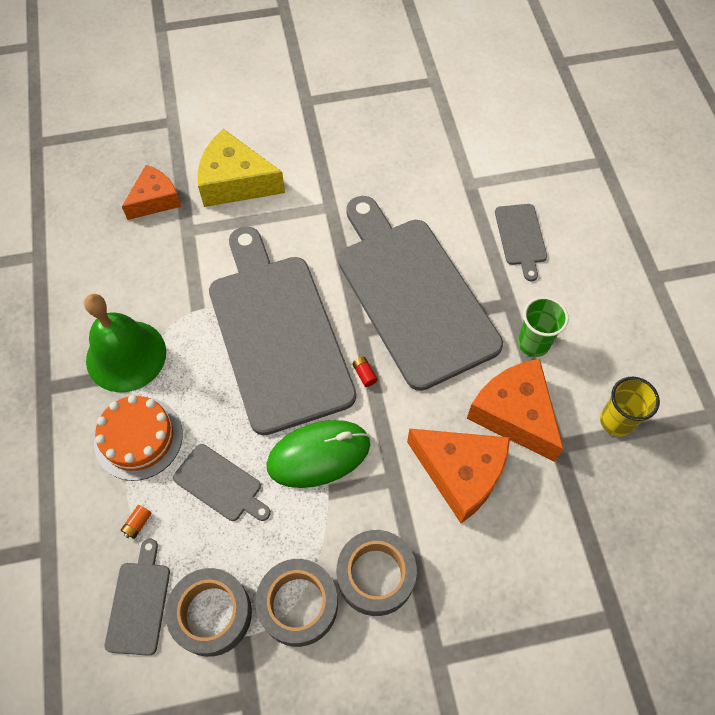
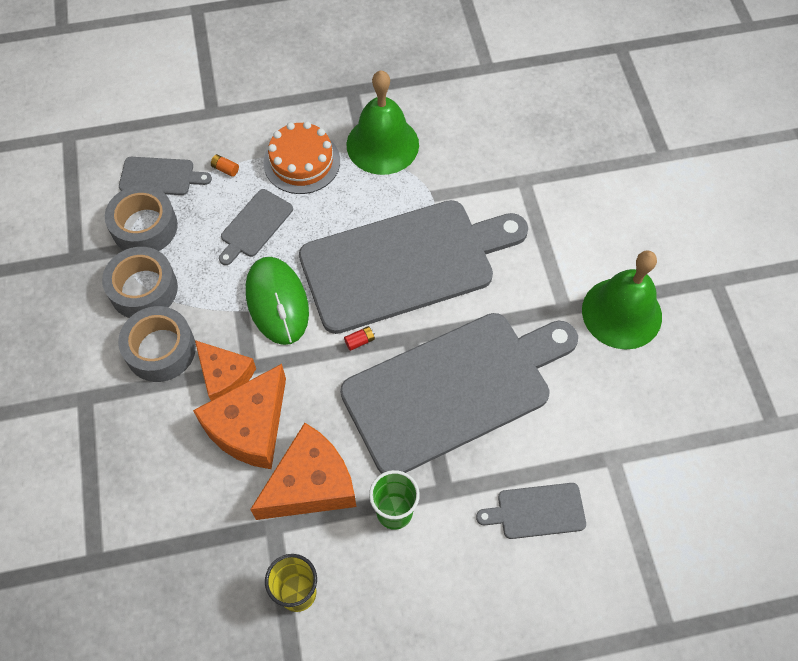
camera: 90 degrees right, 0 degrees up
orange cheese [122,165,181,220] -> orange cheese moved to [195,340,256,401]
yellow cheese [197,129,285,207] -> none
none -> green bell [582,250,662,350]

